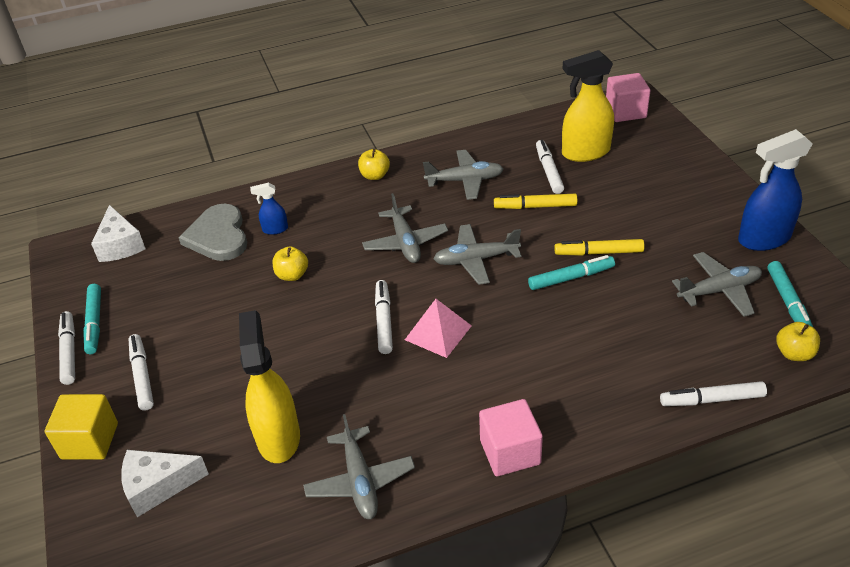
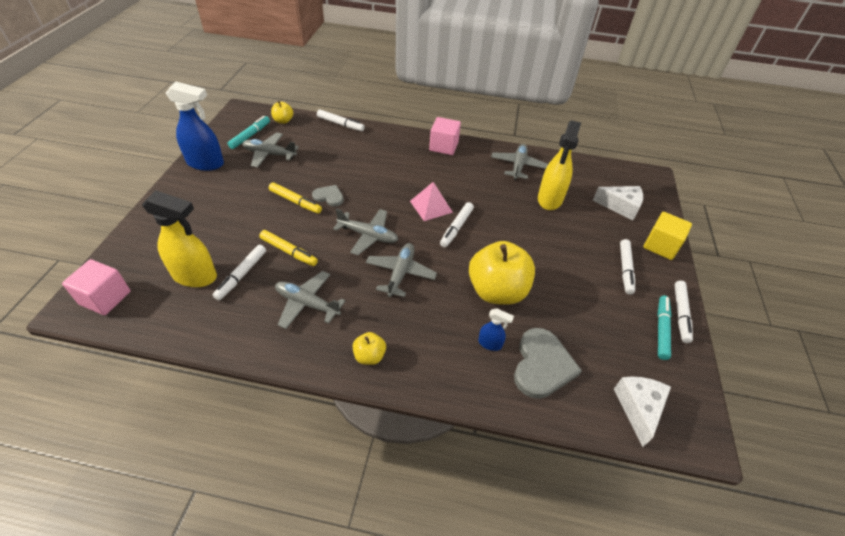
camera: 155 degrees left, 5 degrees up
yellow apple [272,246,308,281] -> yellow apple [469,241,535,305], size x2.18
turquoise marker [528,255,615,290] -> grey heart [312,185,344,207]

